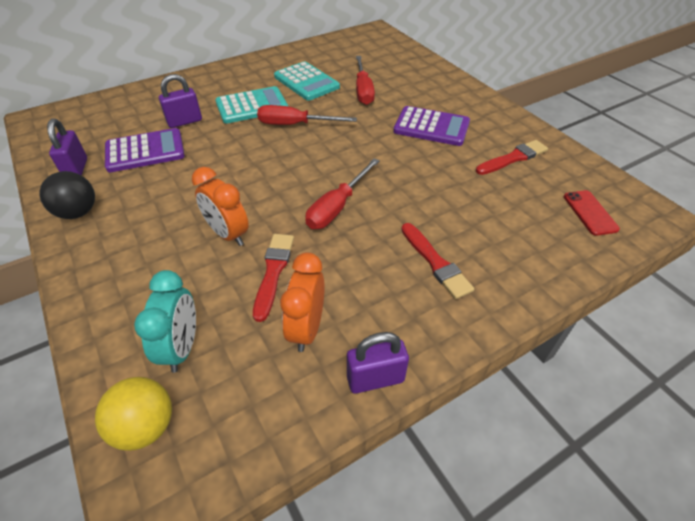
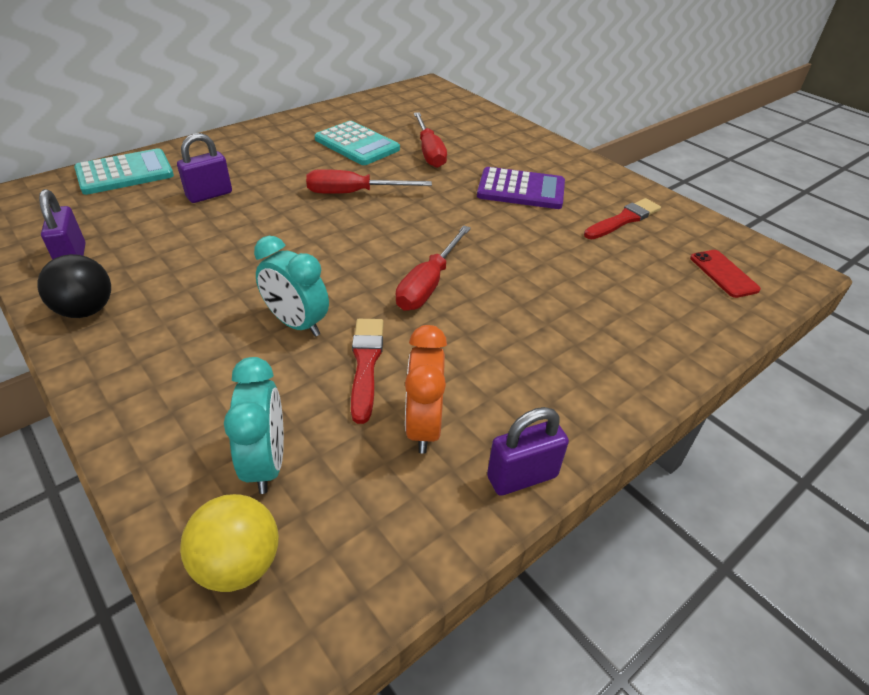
camera: 10 degrees left, 5 degrees down
purple calculator [105,128,185,172] -> none
orange clock [192,167,249,246] -> turquoise clock [254,236,329,337]
turquoise calculator [215,86,288,124] -> turquoise calculator moved to [74,148,174,195]
red brush [401,223,474,299] -> none

